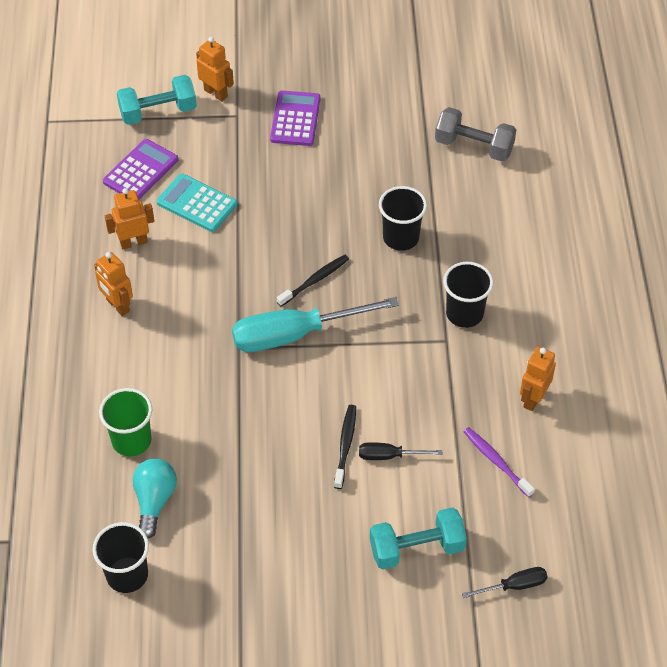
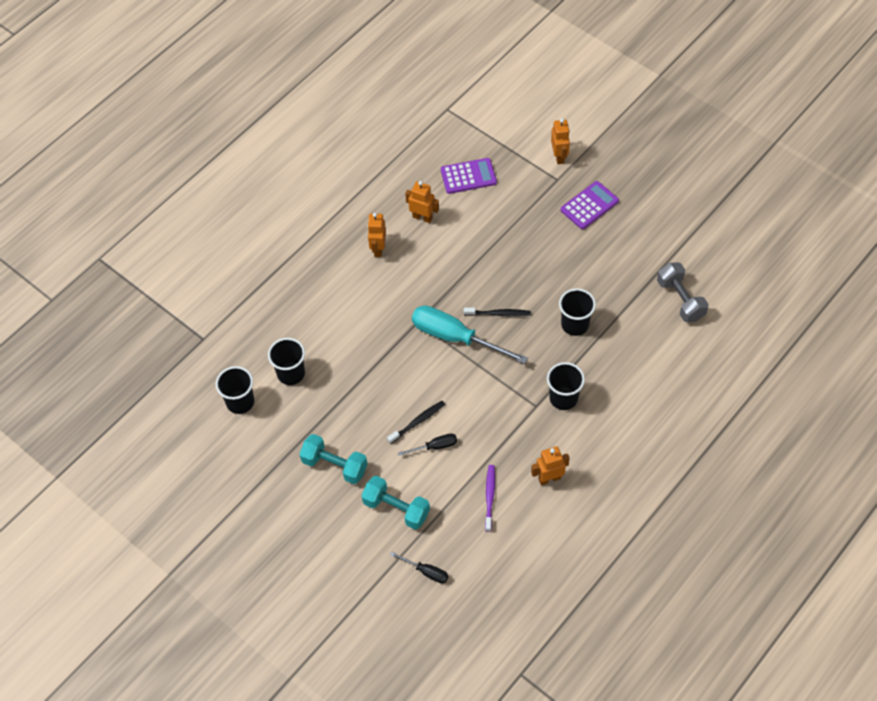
camera: 45 degrees right, 5 degrees up
green cup [99,388,152,457] -> none
turquoise dumbbell [117,75,197,125] -> turquoise dumbbell moved to [300,434,367,484]
turquoise light bulb [133,458,177,538] -> black cup [268,338,305,385]
turquoise calculator [156,174,237,232] -> none
black screwdriver [359,442,442,460] -> black screwdriver turned 120 degrees clockwise [398,433,457,456]

